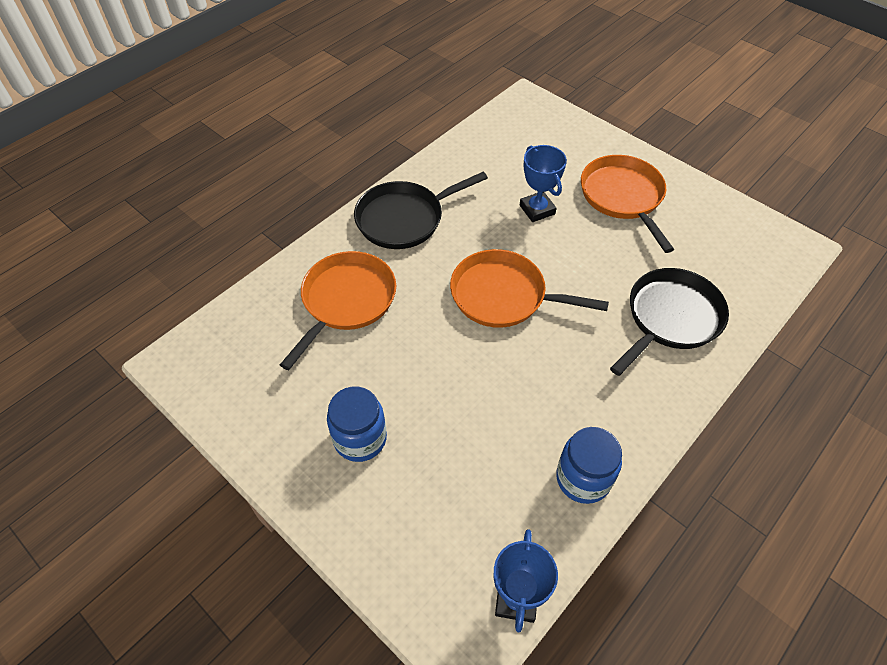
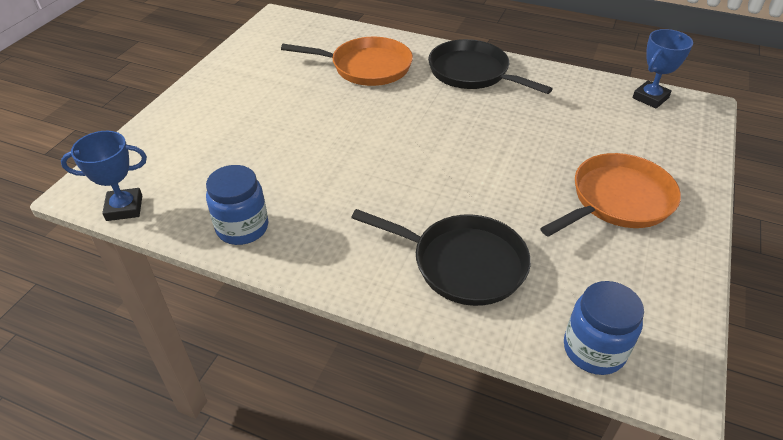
camera: 70 degrees right, 10 degrees down
blue jar [327,387,387,462] -> blue jar moved to [564,281,644,375]
orange pan [450,249,609,328] -> none
blue trophy [520,145,567,222] -> blue trophy moved to [632,29,693,108]

